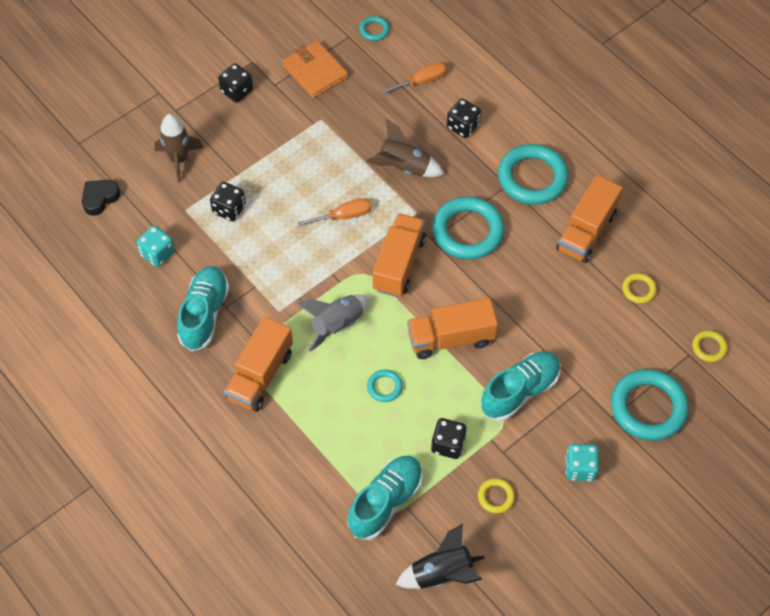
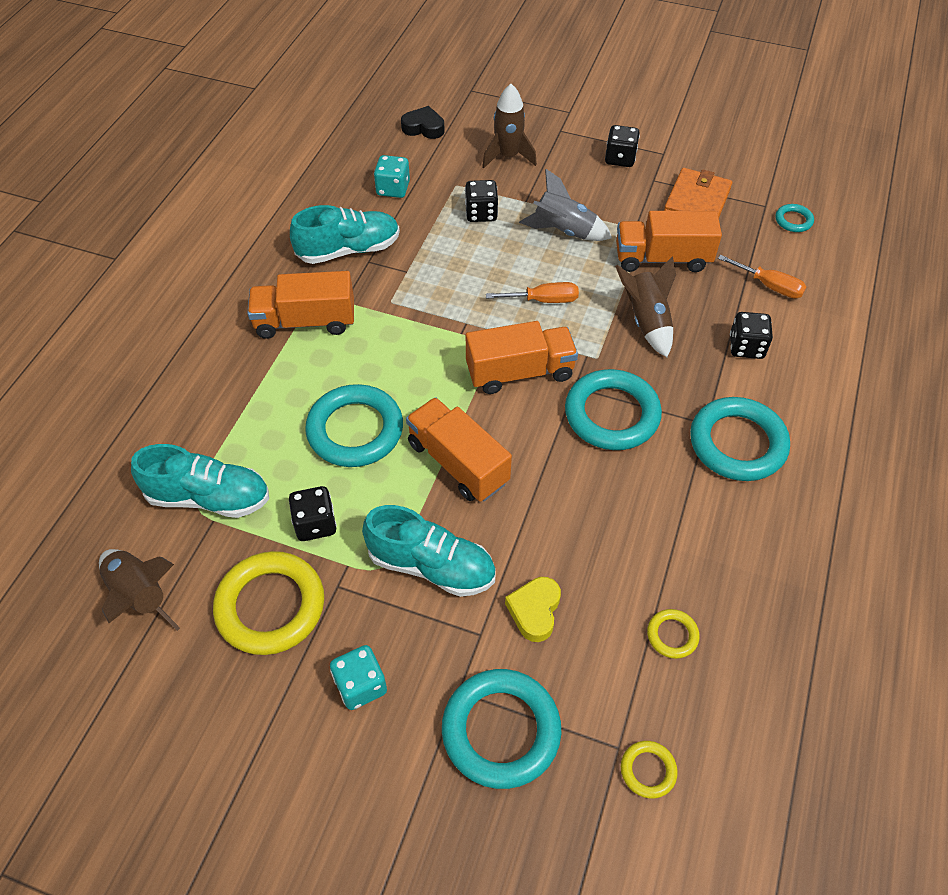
camera: 60 degrees right, 5 degrees down
grey rocket [297,294,370,351] -> grey rocket moved to [519,169,612,241]
orange screwdriver [298,198,371,227] -> orange screwdriver turned 45 degrees counterclockwise [486,282,579,303]
turquoise ring [367,370,403,402] -> turquoise ring [305,384,403,467], size x2.16
black rocket [395,524,485,589] -> brown rocket [99,549,180,631]
yellow ring [478,478,515,513] -> yellow ring [213,551,324,655], size x2.16
orange truck [556,175,623,263] -> orange truck moved to [616,211,722,272]
none -> yellow heart [505,577,561,642]

